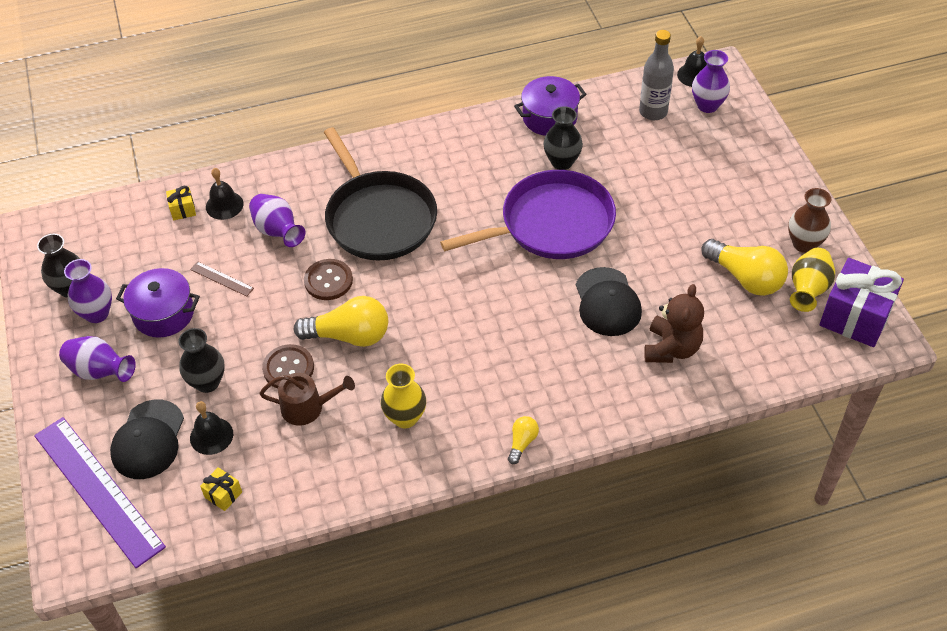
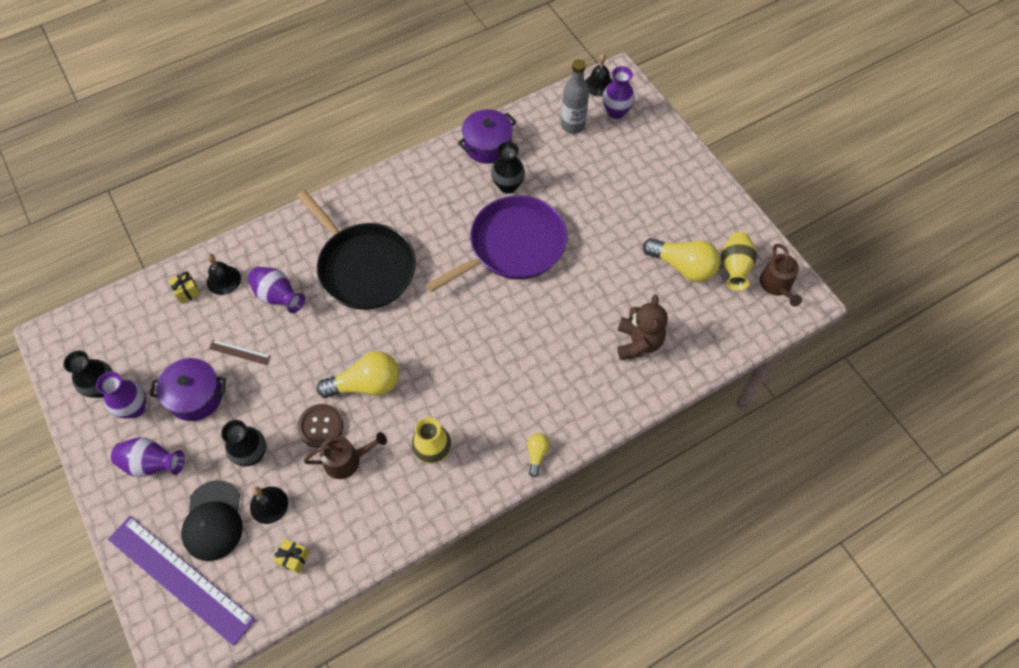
camera: 15 degrees left, 10 degrees up
brown button [304,259,353,300] -> none
black cap [576,267,642,336] -> none
brown vase [788,188,831,253] -> none
purple gift [820,258,904,347] -> brown watering can [760,244,802,307]

